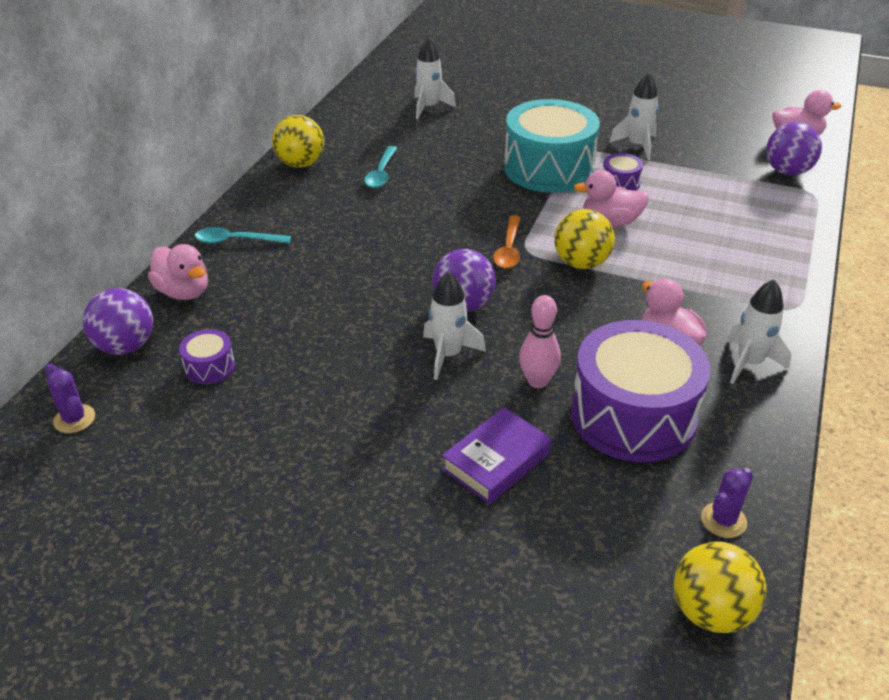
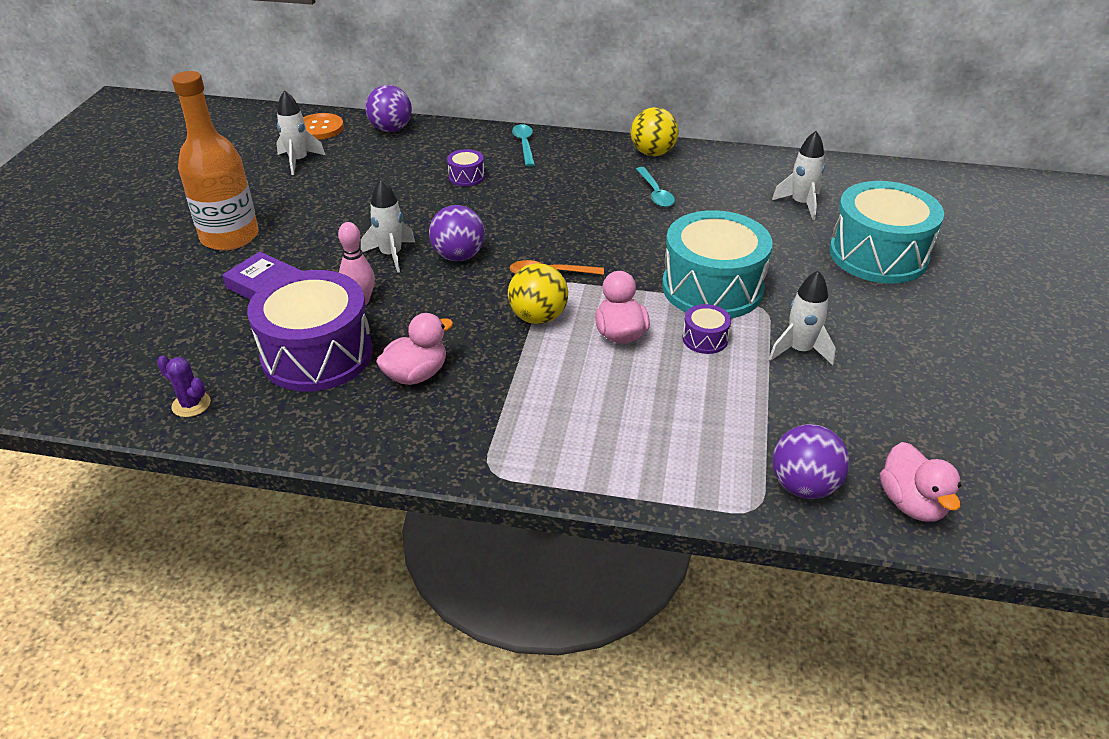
camera: 80 degrees right, 0 degrees up
purple cactus [45,364,95,433] -> orange button [303,113,344,140]
pink duck [148,244,208,300] -> none
purple drum [179,329,235,384] -> purple drum moved to [447,149,485,186]
turquoise spoon [364,146,397,188] -> turquoise spoon turned 105 degrees counterclockwise [636,167,675,207]
yellow ball [674,542,767,633] -> none
white rocket [728,279,792,384] -> white rocket moved to [276,90,325,175]
none -> orange bottle [172,71,259,250]
none -> turquoise drum [829,181,944,284]

